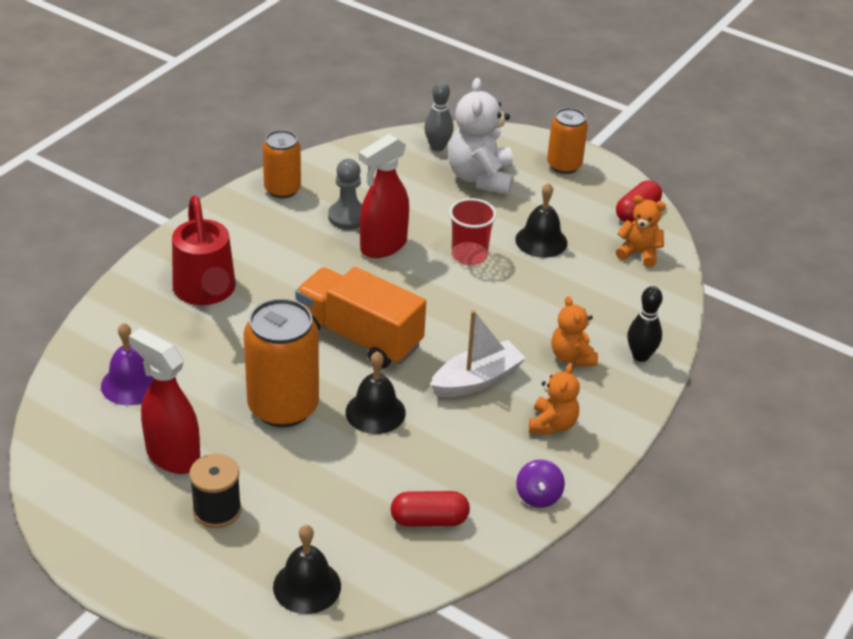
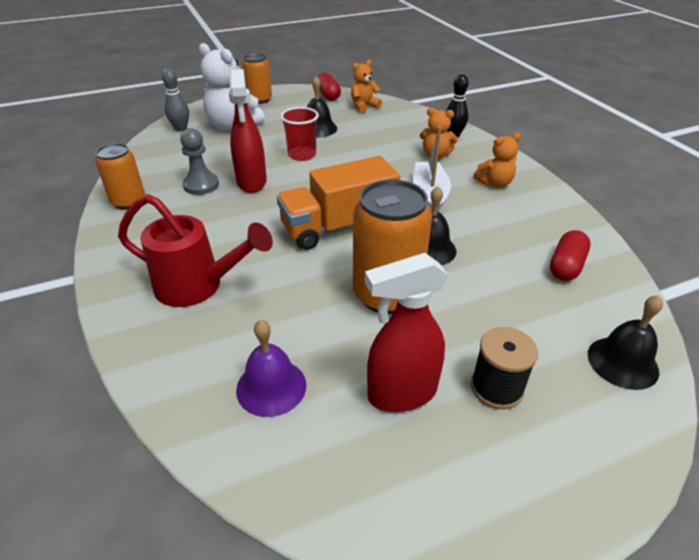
camera: 55 degrees left, 0 degrees up
purple spinning top [516,459,565,508] -> none
orange teddy bear [529,363,580,435] -> orange teddy bear turned 105 degrees clockwise [473,133,521,187]

